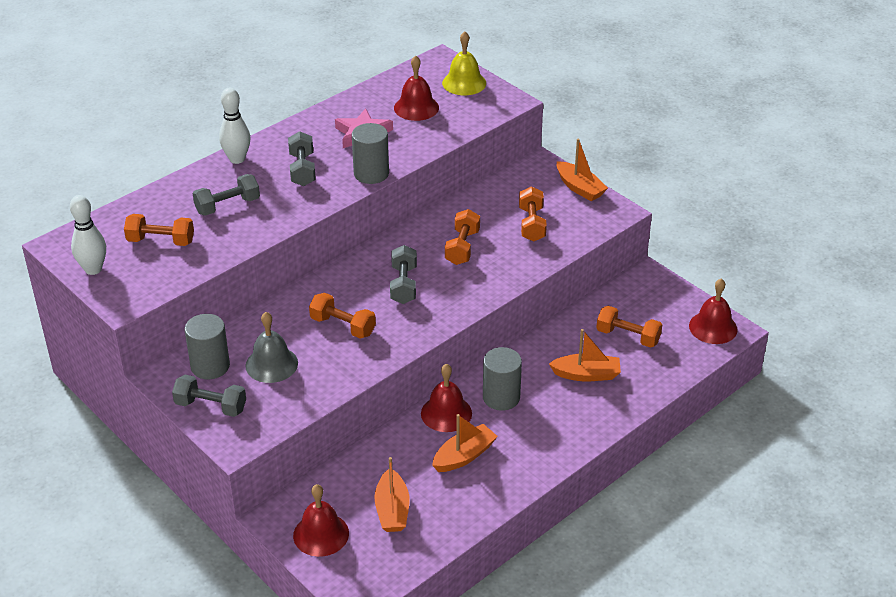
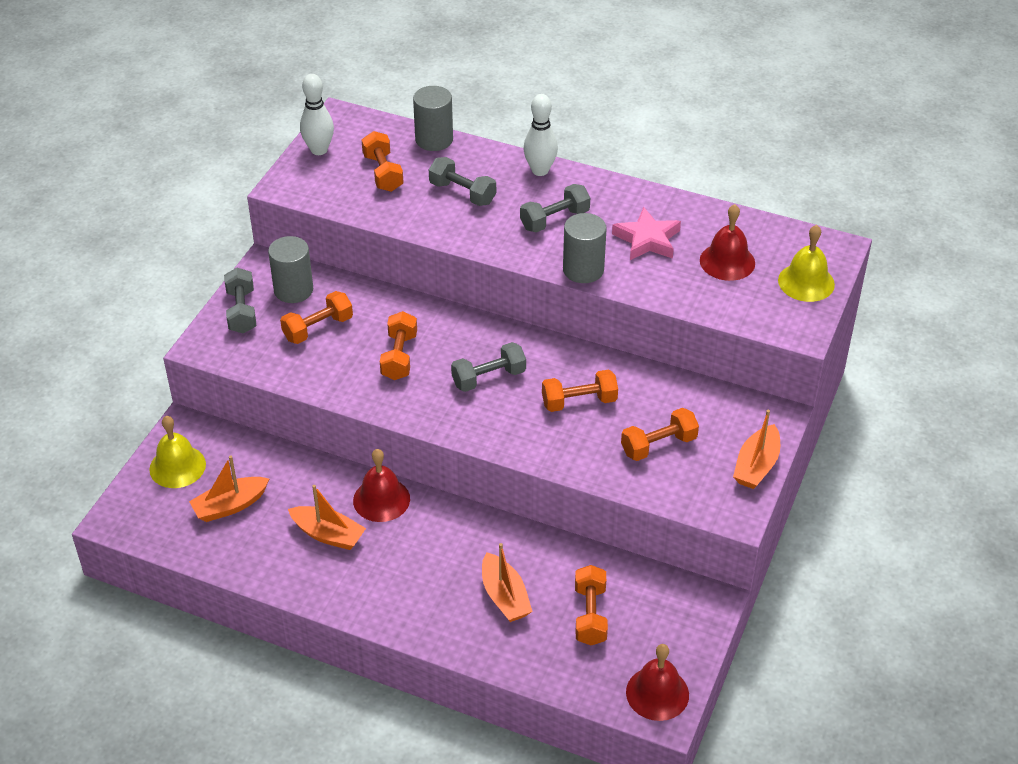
camera: 65 degrees right, 5 degrees up
grey bell [245,312,298,383] -> orange dumbbell [280,291,353,344]
red bell [293,484,349,557] -> yellow bell [149,416,206,488]
grey cylinder [483,347,522,411] -> grey cylinder moved to [413,86,453,151]

